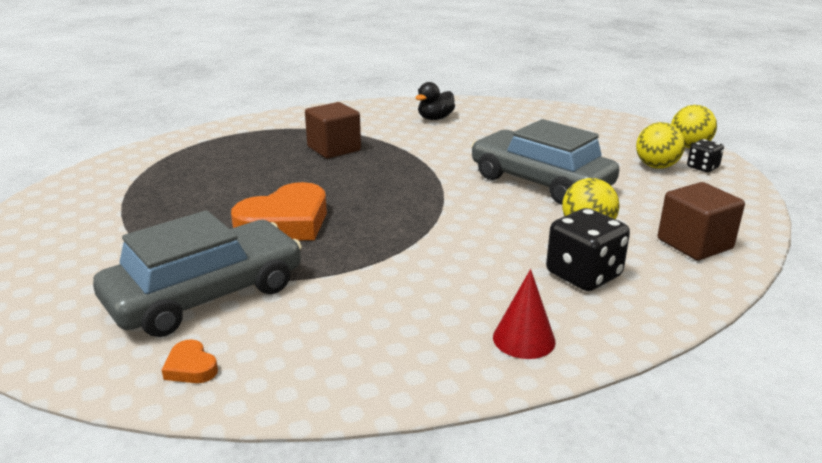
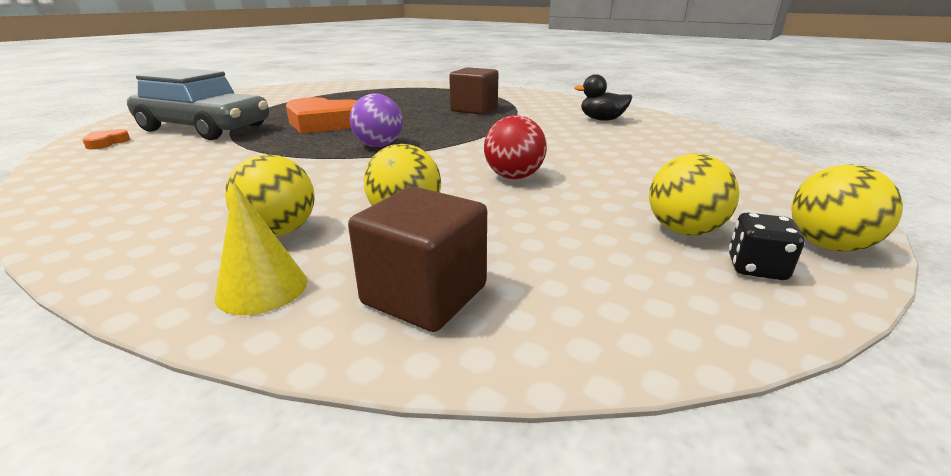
camera: 60 degrees right, 0 degrees up
grey car [471,119,619,205] -> red ball [484,115,547,179]
red cone [493,269,556,359] -> none
black dice [546,208,630,291] -> yellow ball [225,154,315,236]
none -> yellow cone [215,182,308,315]
none -> purple ball [350,94,403,147]

